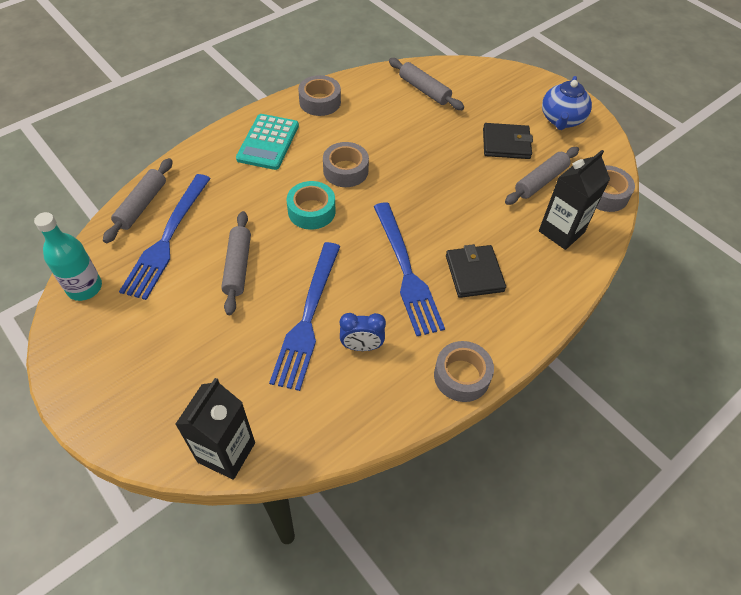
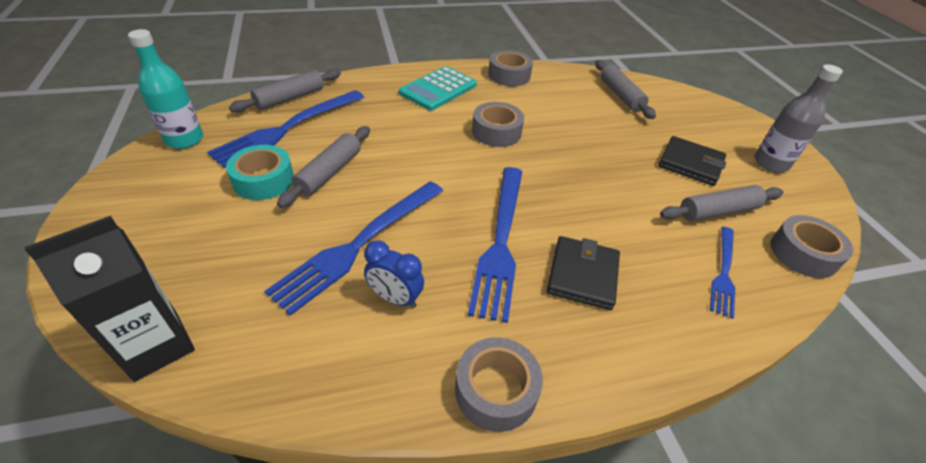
camera: 25 degrees right, 10 degrees down
turquoise tape [287,181,336,230] -> turquoise tape moved to [226,145,294,200]
black carton [539,150,610,250] -> blue fork [710,227,735,319]
blue teapot [542,76,592,130] -> grey bottle [755,64,843,173]

